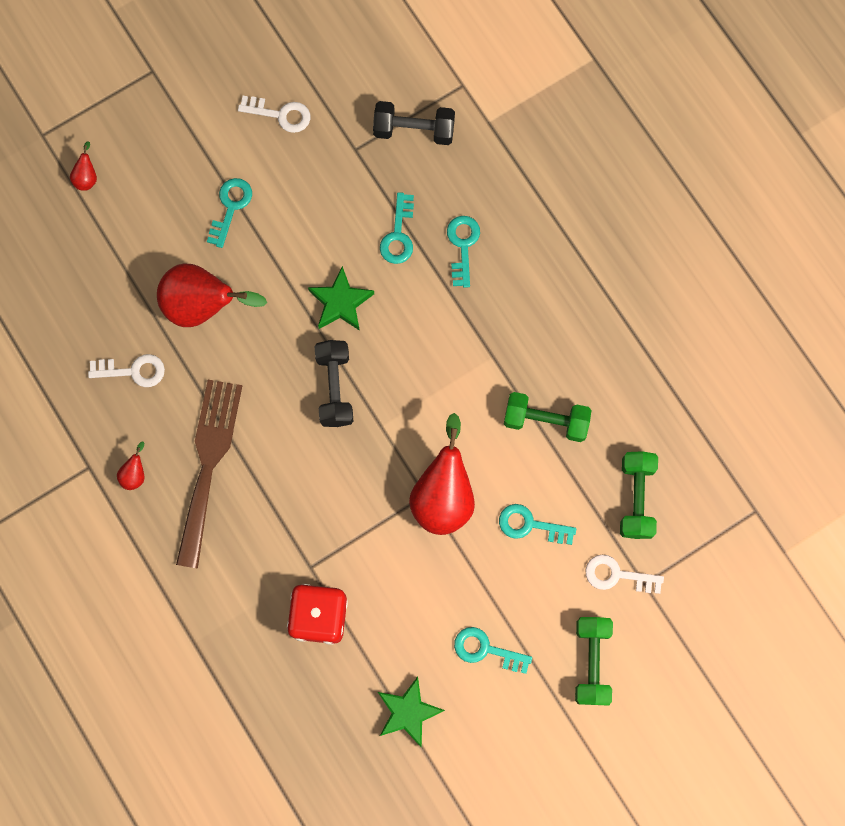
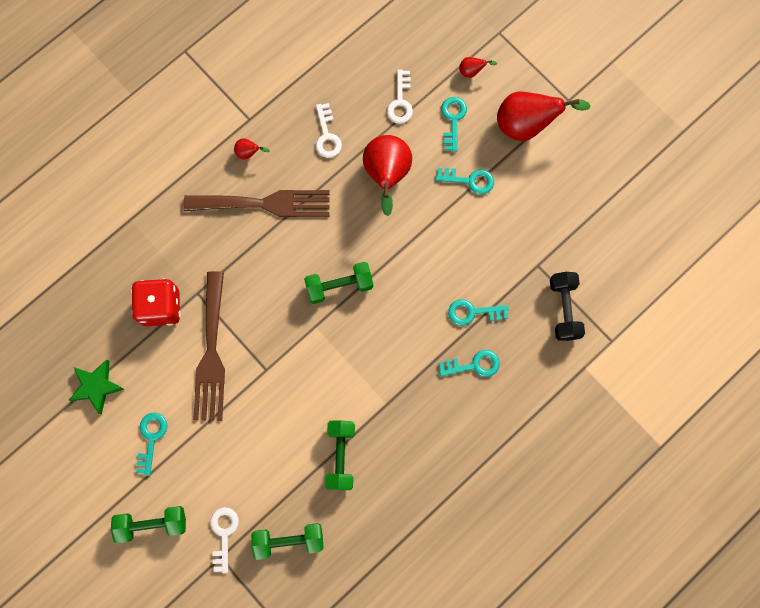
camera: 80 degrees right, 0 degrees up
white key [238,96,310,133] -> white key moved to [387,69,413,124]
green star [308,266,374,331] -> none
black dumbbell [315,340,353,427] -> green dumbbell [304,262,373,304]
red pear [409,413,475,535] -> red pear moved to [497,92,591,141]
turquoise key [499,504,576,545] -> turquoise key moved to [441,97,467,152]
none -> brown fork [193,271,225,421]

